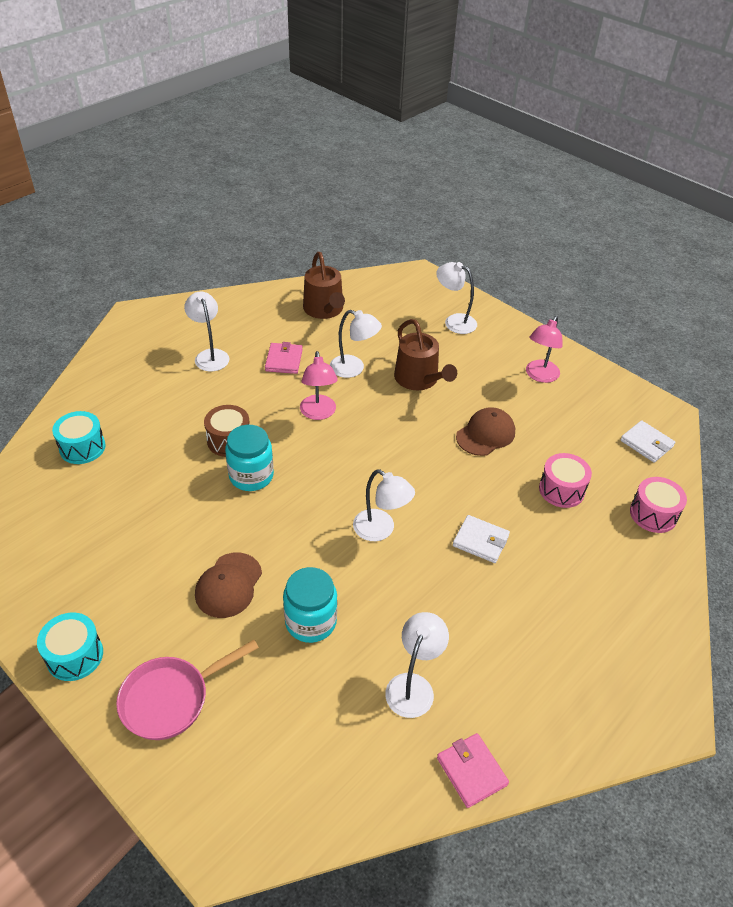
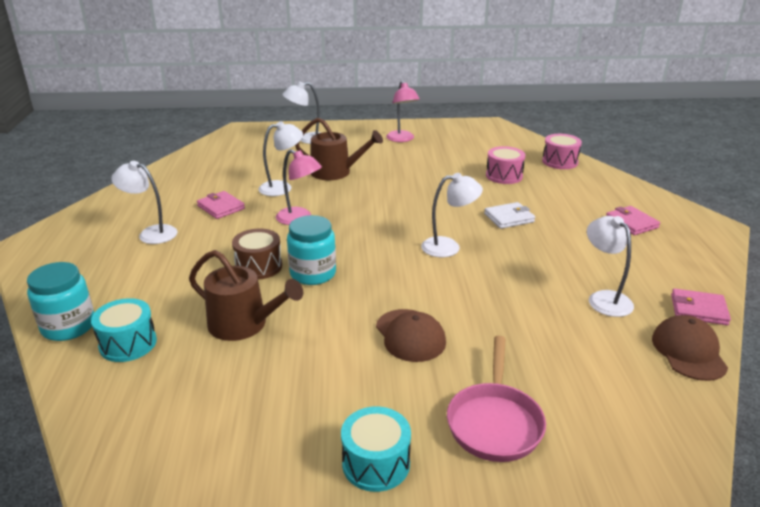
camera: 45 degrees left, 15 degrees down
turquoise jar [283,567,337,643] -> turquoise jar moved to [27,262,94,341]
brown watering can [303,252,345,319] -> brown watering can moved to [189,250,303,341]
brown cap [456,407,515,456] -> brown cap moved to [652,315,728,381]
white wallet [620,420,675,463] -> none
none -> pink wallet [606,206,660,235]

